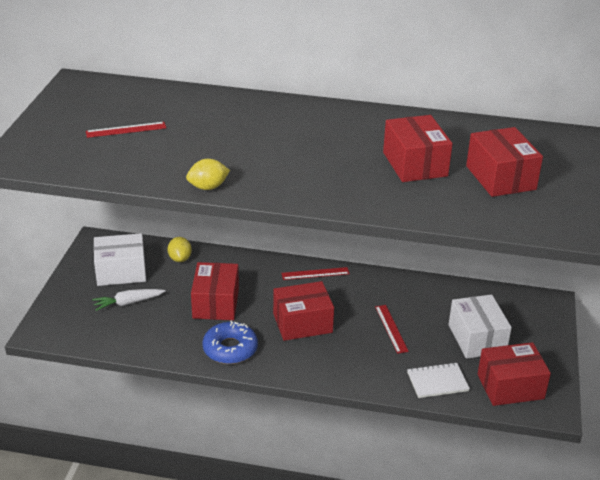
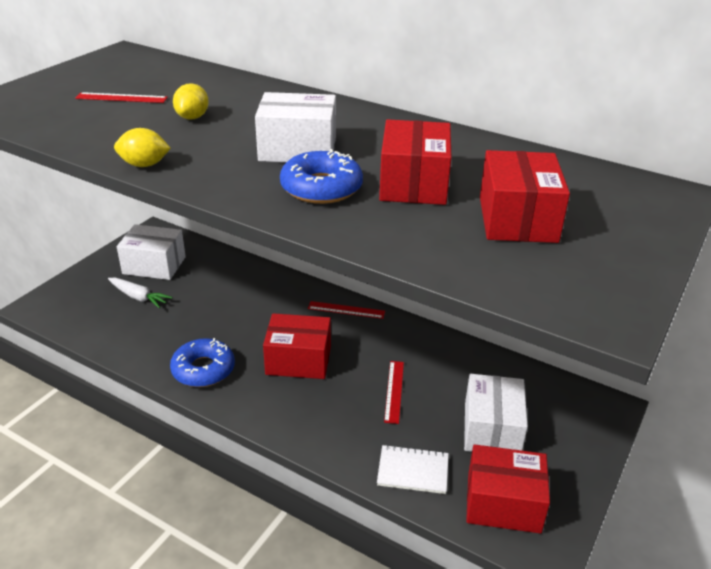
camera: 20 degrees right, 0 degrees up
white carrot [92,289,165,311] -> white carrot turned 150 degrees counterclockwise [108,278,172,308]
yellow lemon [167,237,192,262] -> yellow lemon moved to [173,83,209,120]
red box [191,262,239,320] -> none
none -> white box [255,92,336,162]
none -> blue donut [280,149,363,204]

